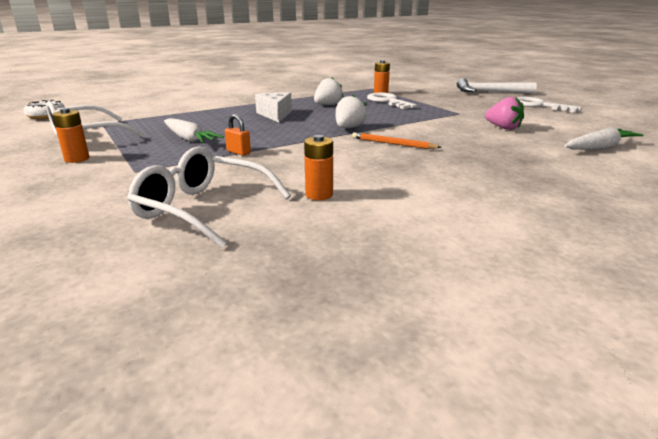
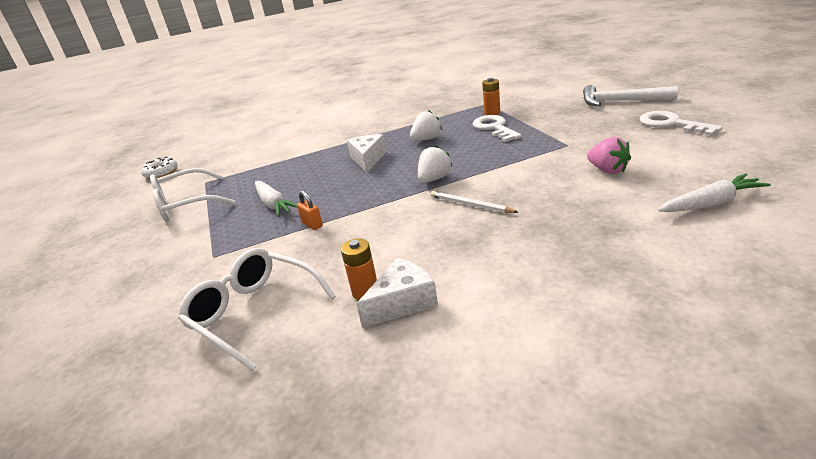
camera: 15 degrees right, 5 degrees up
orange battery [52,108,89,163] -> none
orange pencil [352,132,442,149] -> white pencil [431,191,518,213]
none -> white cheese [356,258,438,328]

